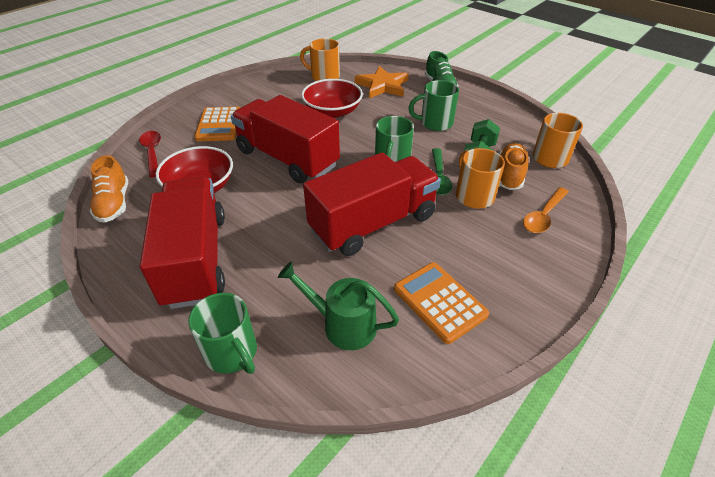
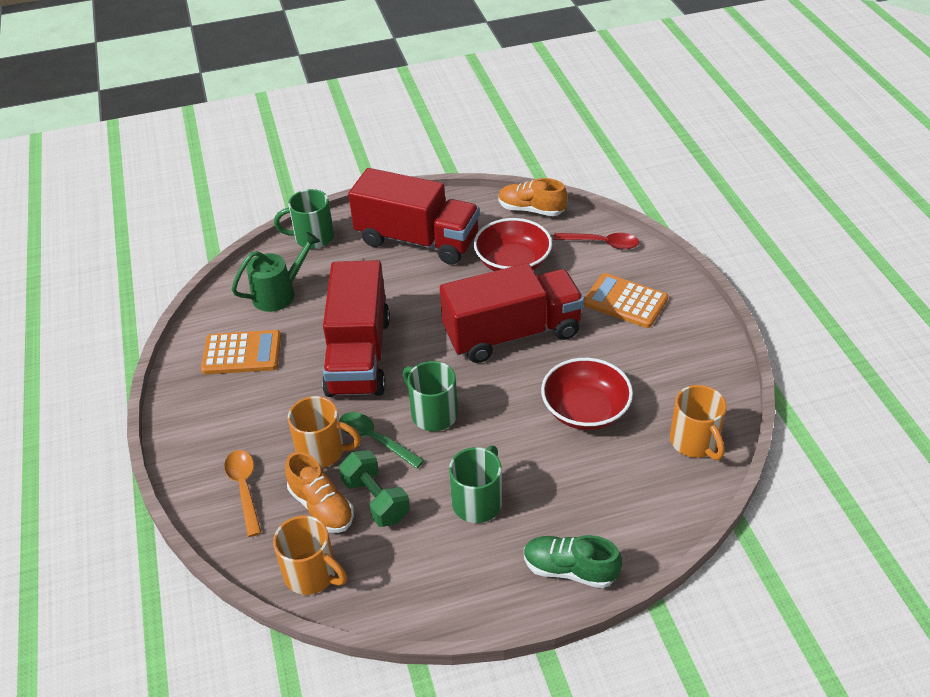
camera: 125 degrees right, 0 degrees up
orange mug [300,38,340,81] -> orange mug turned 105 degrees clockwise [670,385,726,460]
orange star [355,66,409,98] -> none

